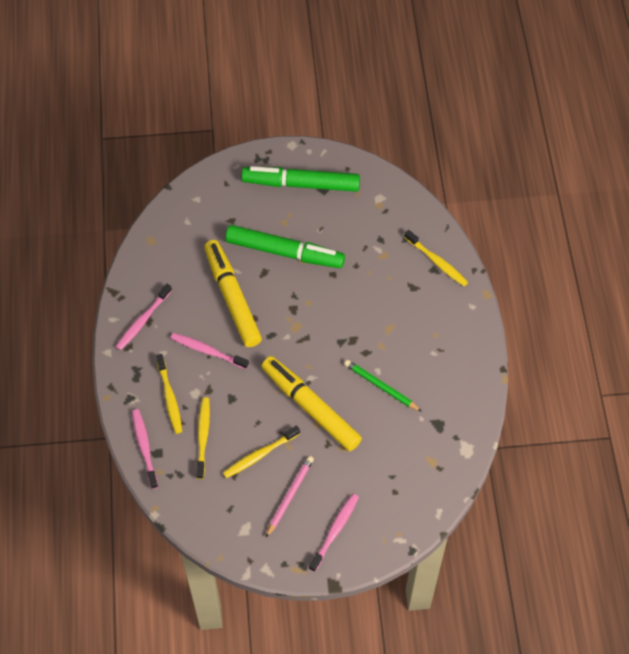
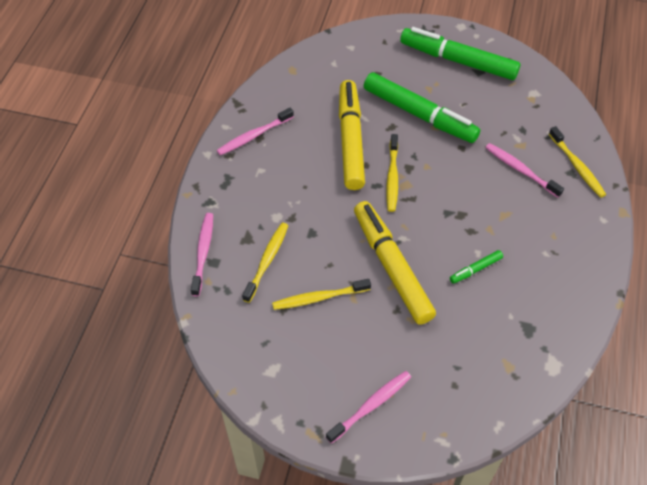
camera: 20 degrees right, 5 degrees down
yellow toothbrush [156,354,182,434] -> yellow toothbrush moved to [386,134,398,212]
pink toothbrush [171,333,249,369] -> pink toothbrush moved to [485,143,564,198]
pink pencil [266,456,314,538] -> none
green pencil [344,360,422,412] -> green marker [450,250,503,284]

